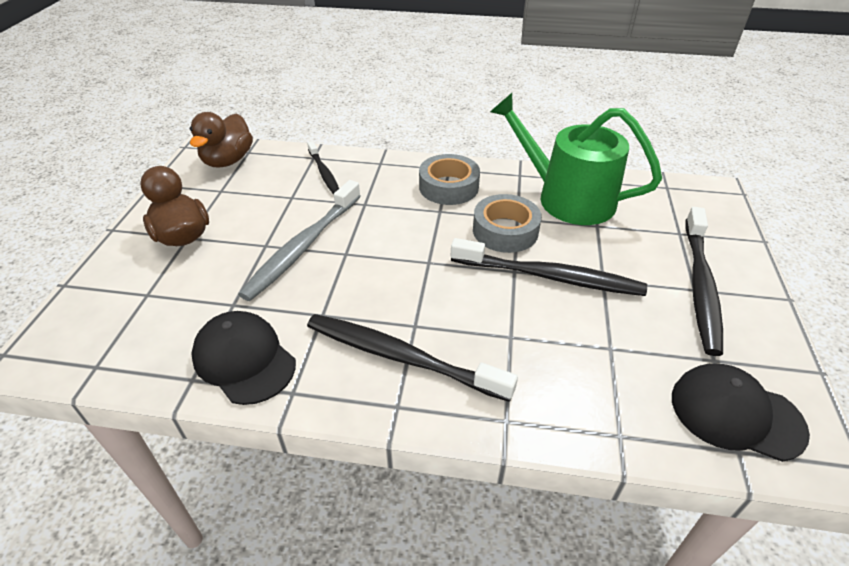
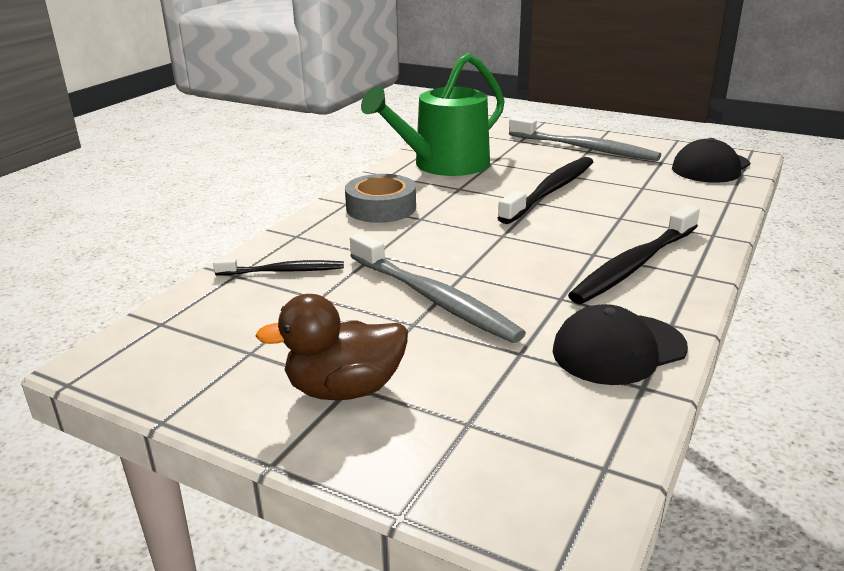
camera: 70 degrees left, 15 degrees down
brown duck [190,112,253,167] -> none
grey tape [473,194,542,253] -> none
black toothbrush [685,207,723,356] -> grey toothbrush [509,117,661,161]

